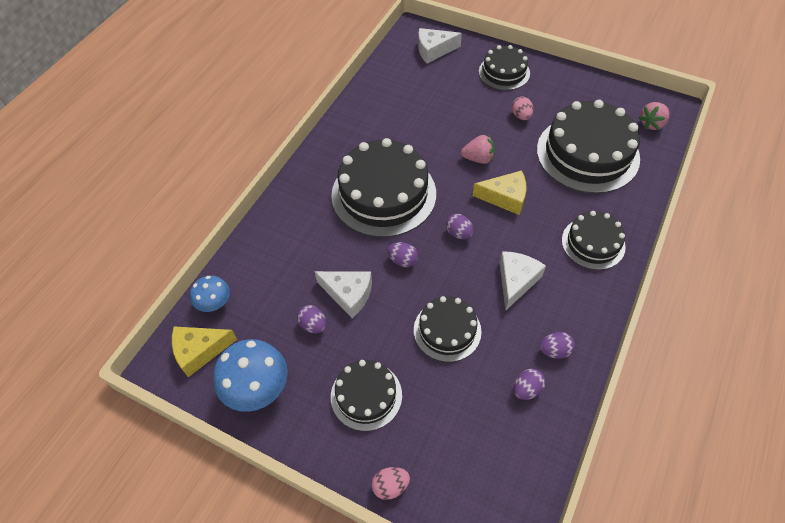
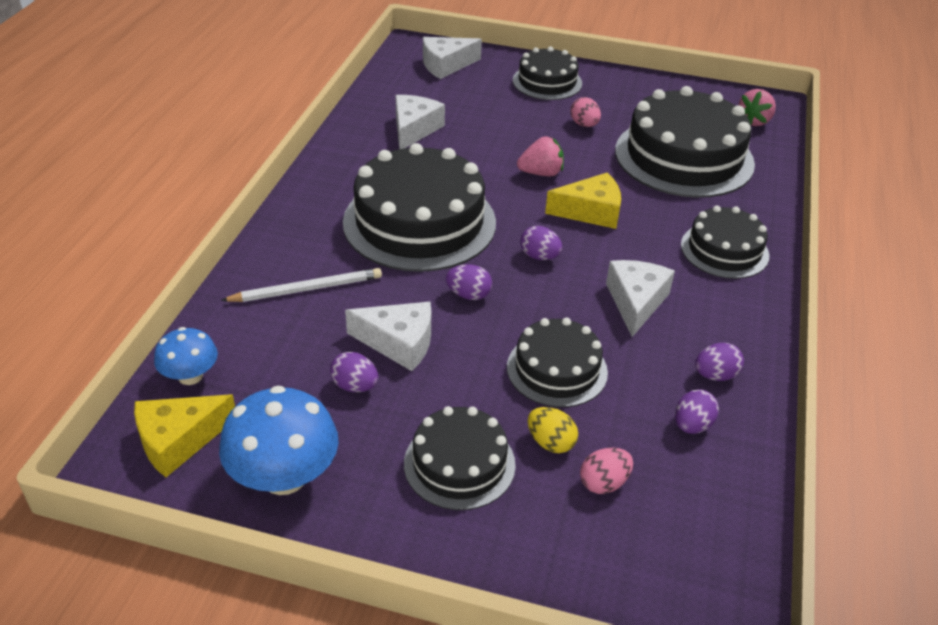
camera: 15 degrees left, 15 degrees down
pink egg [372,467,410,500] -> pink egg moved to [580,447,633,494]
none -> white pencil [221,268,382,302]
none -> white cheese [395,95,445,149]
none -> yellow egg [528,407,578,453]

